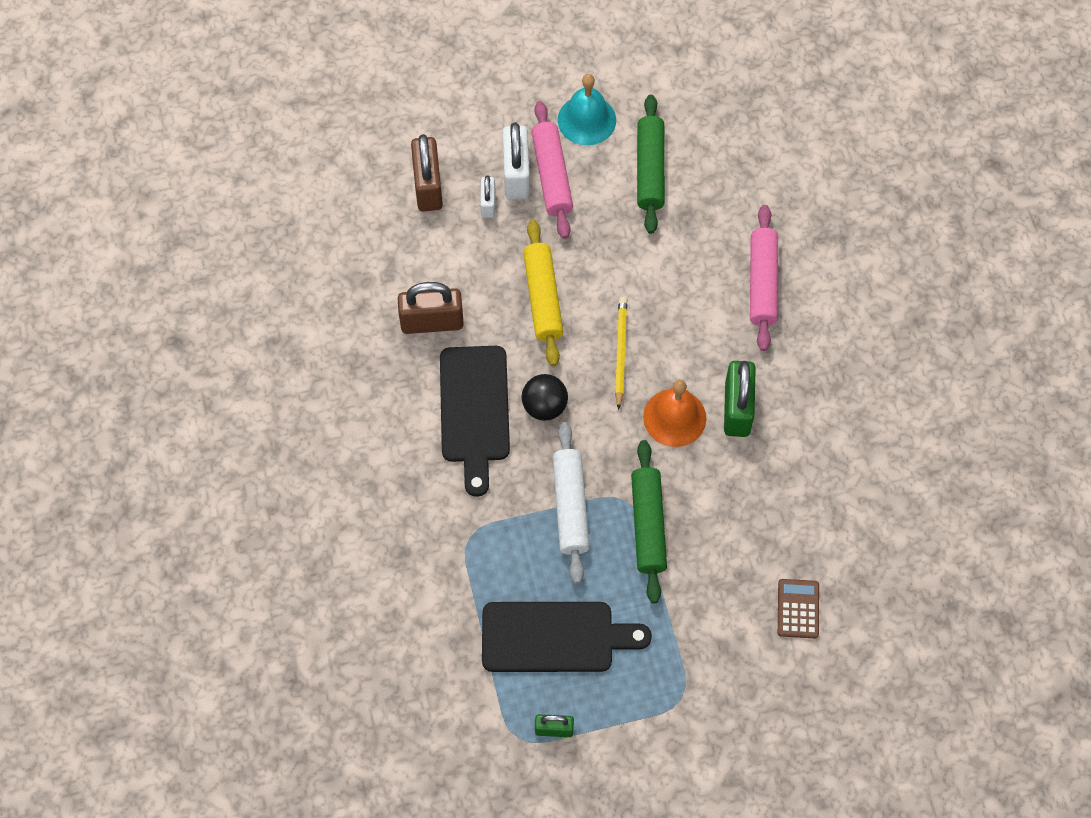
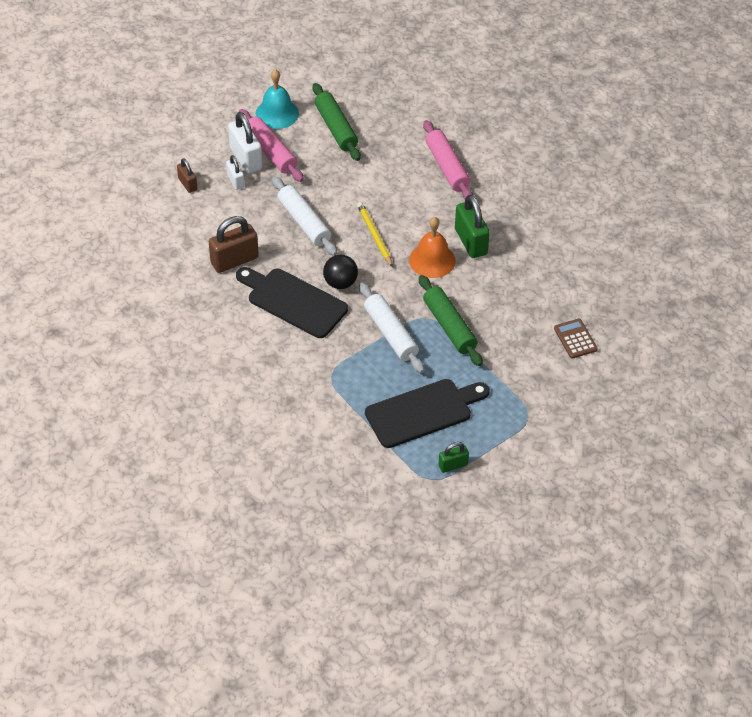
camera: 25 degrees left, 15 degrees down
brown padlock [411,134,443,212] -> brown padlock [177,158,197,193], size x0.56
black cutting board [440,346,510,497] -> black cutting board turned 150 degrees clockwise [236,267,348,338]
yellow rolling pin [523,220,563,366] -> white rolling pin [272,176,337,256]

